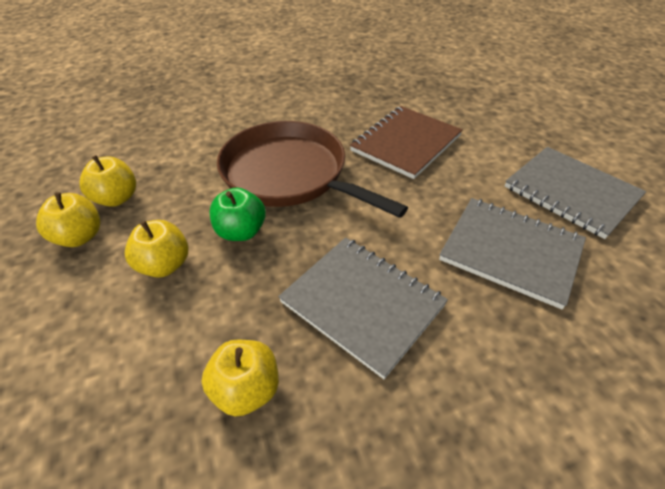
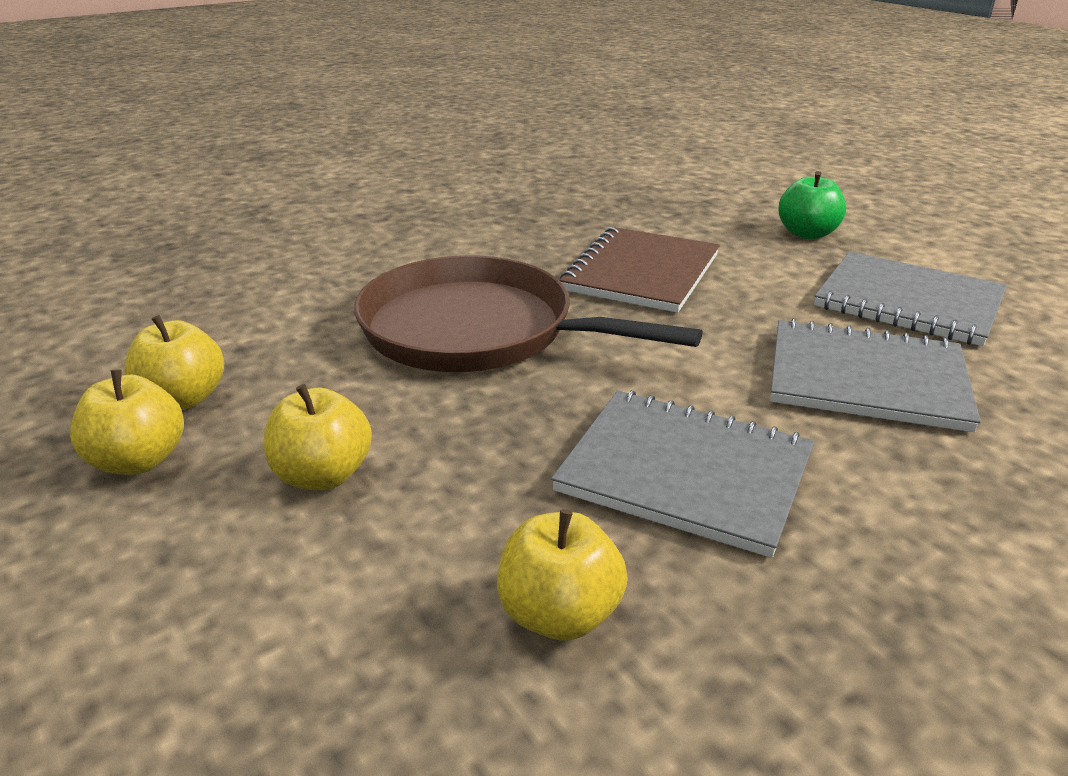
camera: 15 degrees left, 15 degrees down
green apple [210,187,266,241] -> green apple moved to [778,171,846,239]

